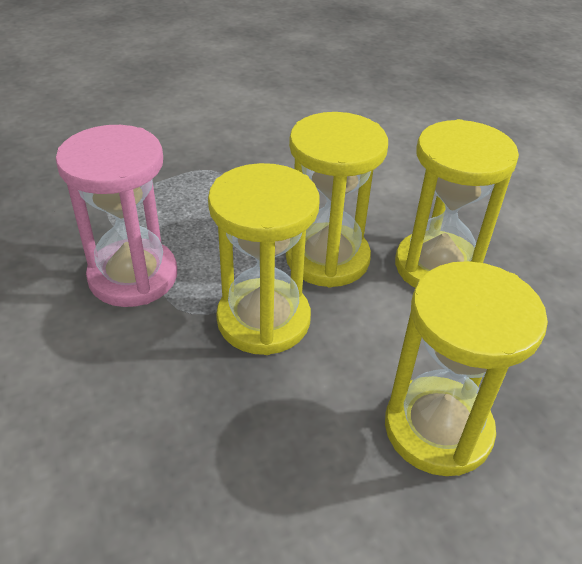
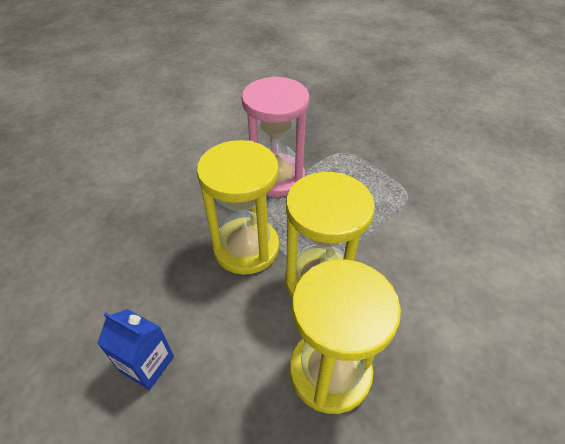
camera: 85 degrees right, 5 degrees up
yellow hourglass [385,261,548,476] -> blue carton [97,309,174,390]

